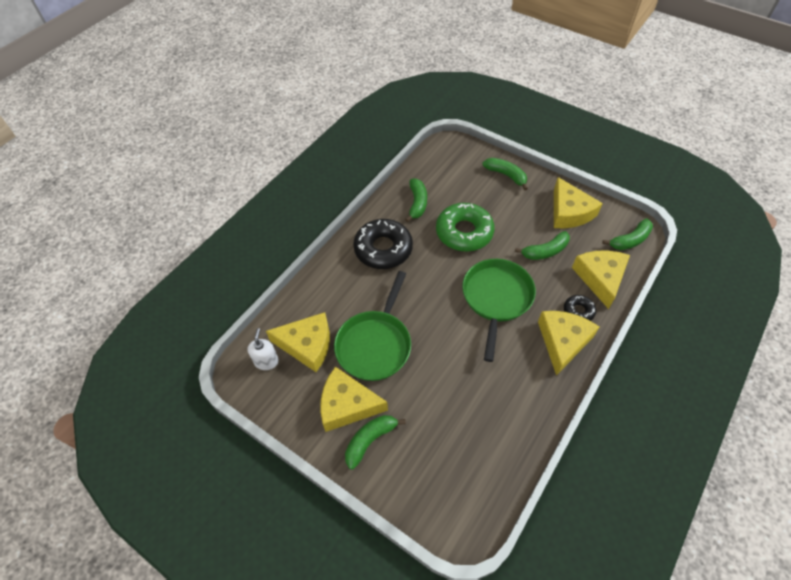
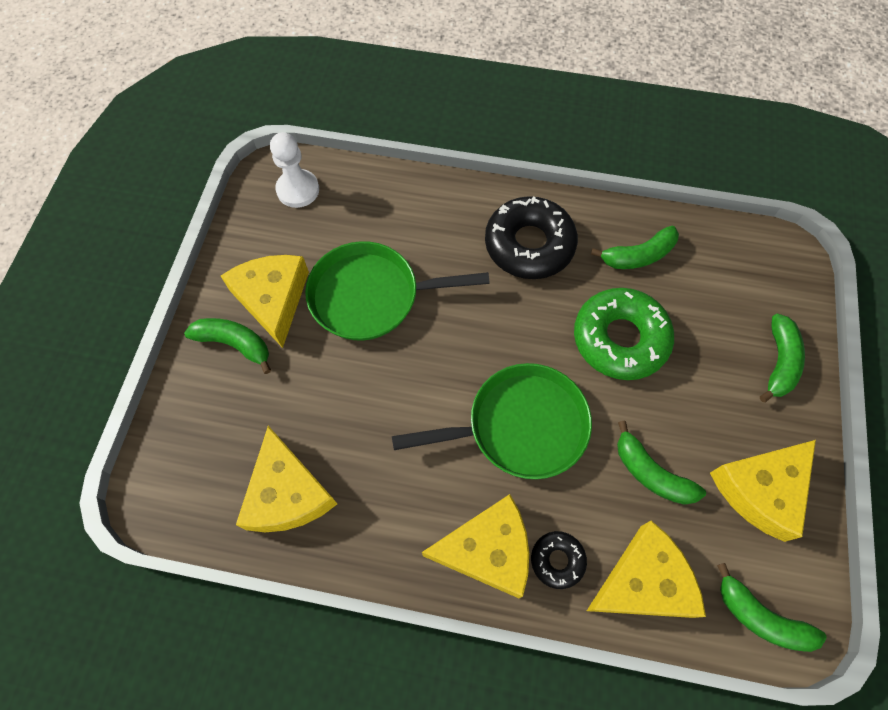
camera: 65 degrees right, 10 degrees up
white soap dispenser [247,328,279,370] -> white pawn [270,132,319,208]
yellow cheese [266,312,330,372] -> yellow cheese moved to [236,426,337,532]

